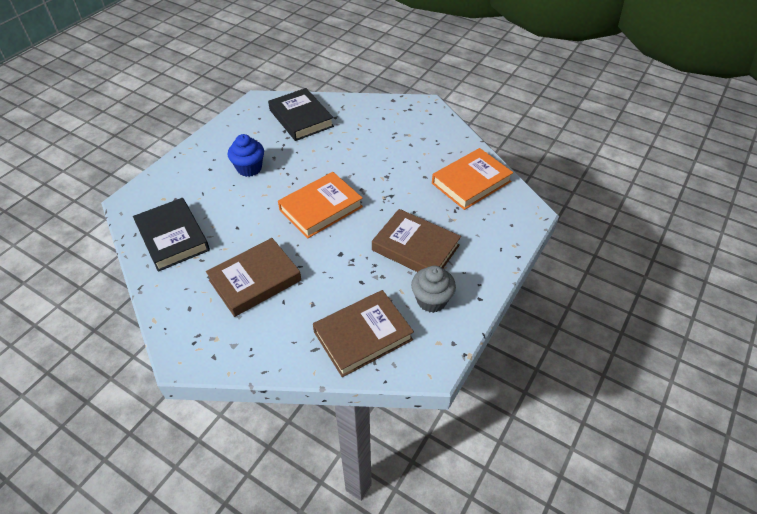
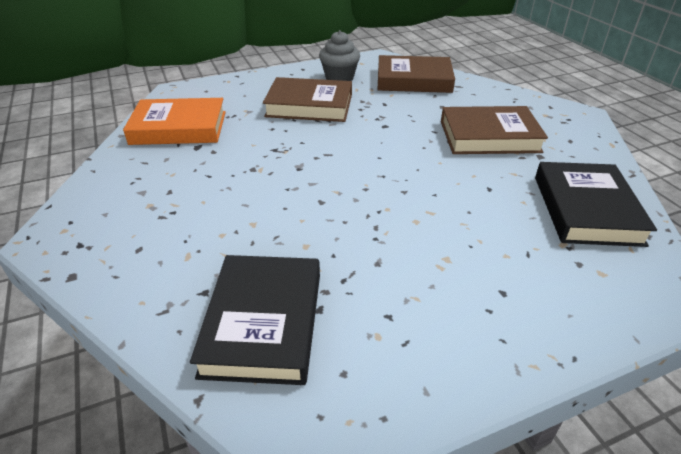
camera: 145 degrees left, 10 degrees down
blue cupcake [228,134,264,177] -> none
orange book [278,172,363,239] -> none
brown book [372,209,461,272] -> brown book turned 60 degrees counterclockwise [263,77,352,122]

